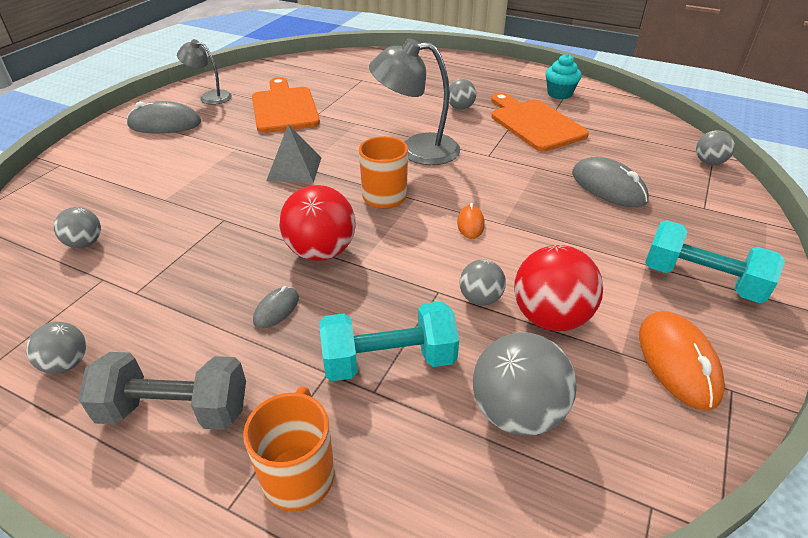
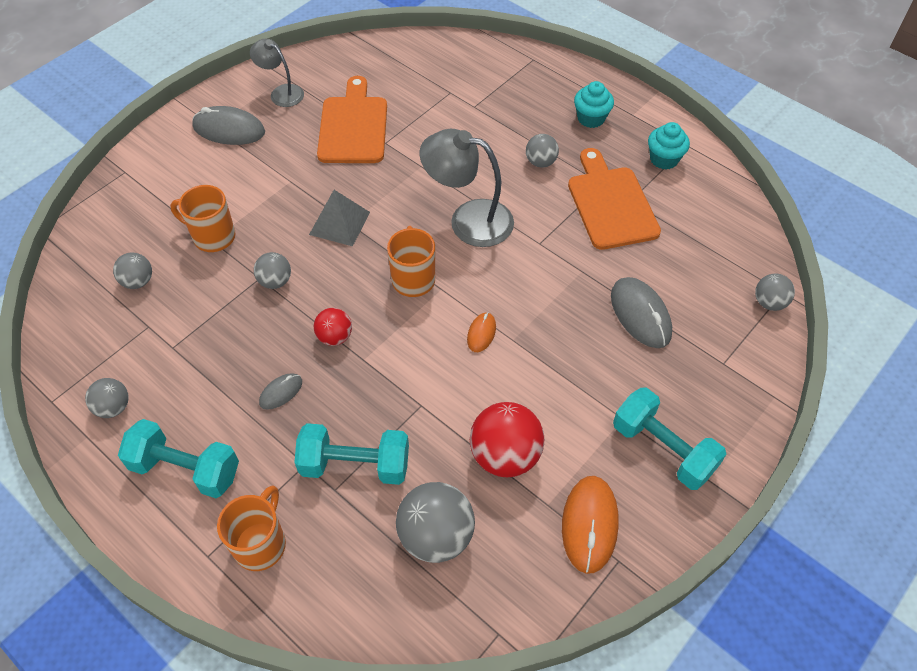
camera: 15 degrees right, 15 degrees up
grey dumbbell [78,352,246,430] -> turquoise dumbbell [118,419,239,498]
red ball [279,185,355,261] -> red ball [314,308,352,346], size x0.57
grey ball [459,260,506,306] -> grey ball moved to [254,252,291,289]
none -> orange mug [170,185,235,252]
none -> turquoise cupcake [574,81,614,128]

